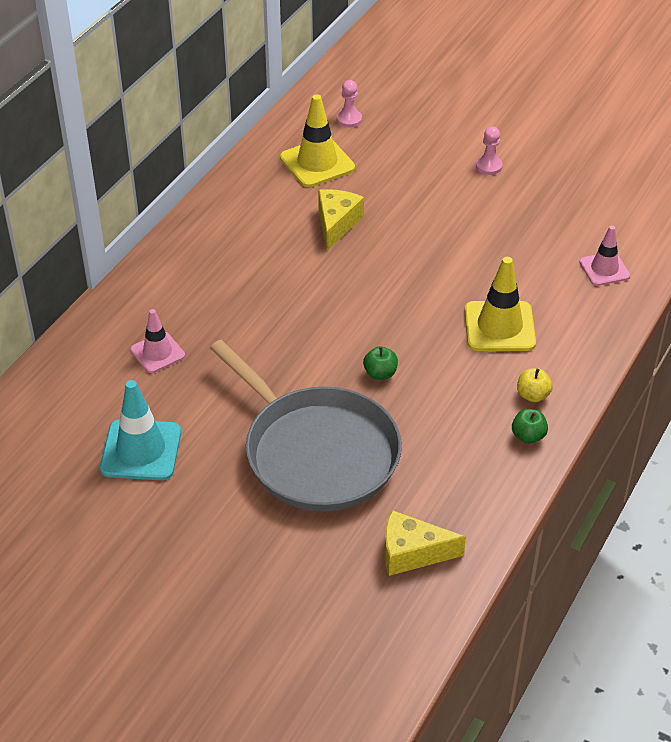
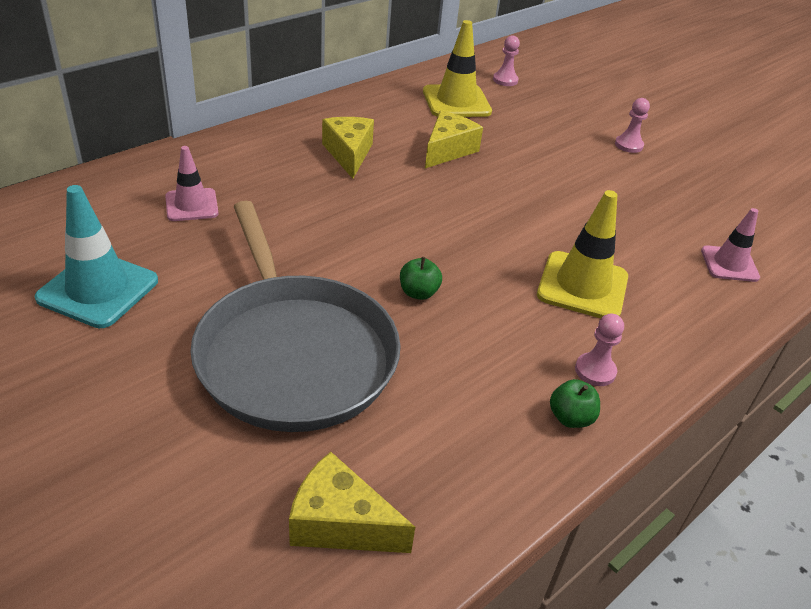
camera: 15 degrees right, 5 degrees down
yellow apple [517,368,552,402] -> pink pawn [575,314,624,386]
none -> yellow cheese [322,117,374,179]

